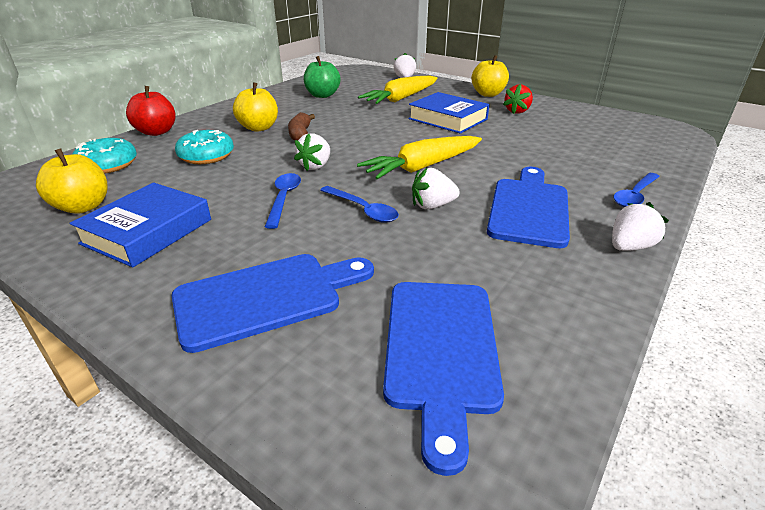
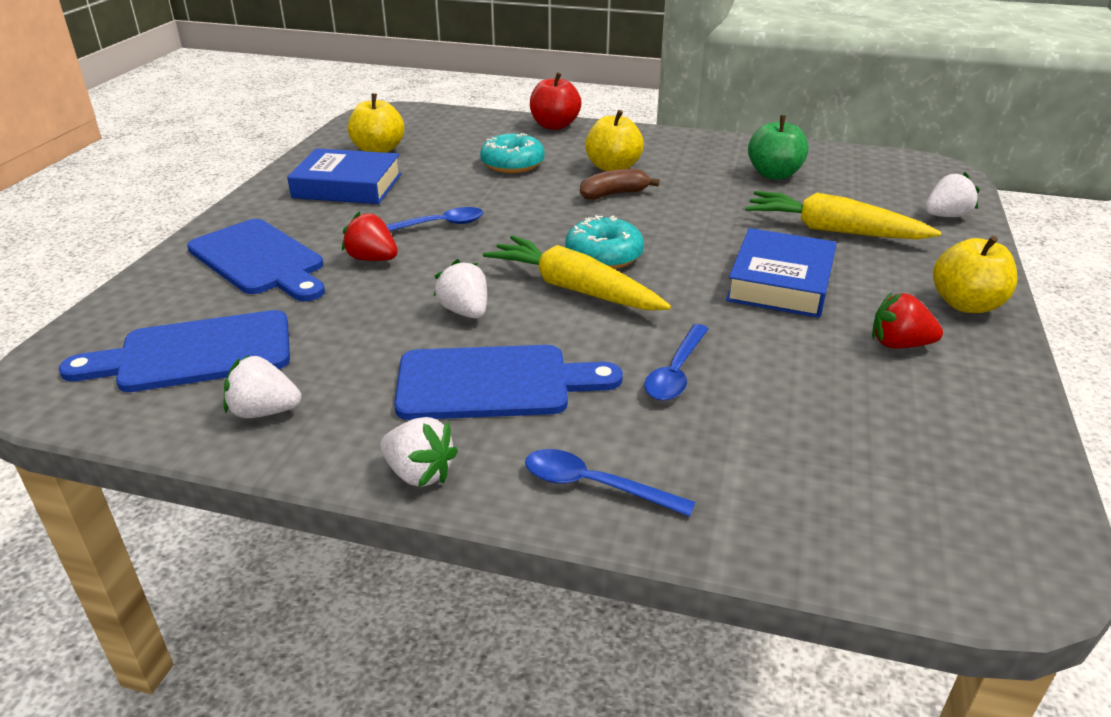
camera: 70 degrees right, 0 degrees up
turquoise donut [72,138,137,174] -> turquoise donut moved to [565,215,644,269]
white strawberry [294,133,330,171] -> white strawberry moved to [224,355,301,418]
blue spoon [320,186,399,223] -> blue spoon moved to [644,324,709,401]
none -> red strawberry [342,212,398,261]

